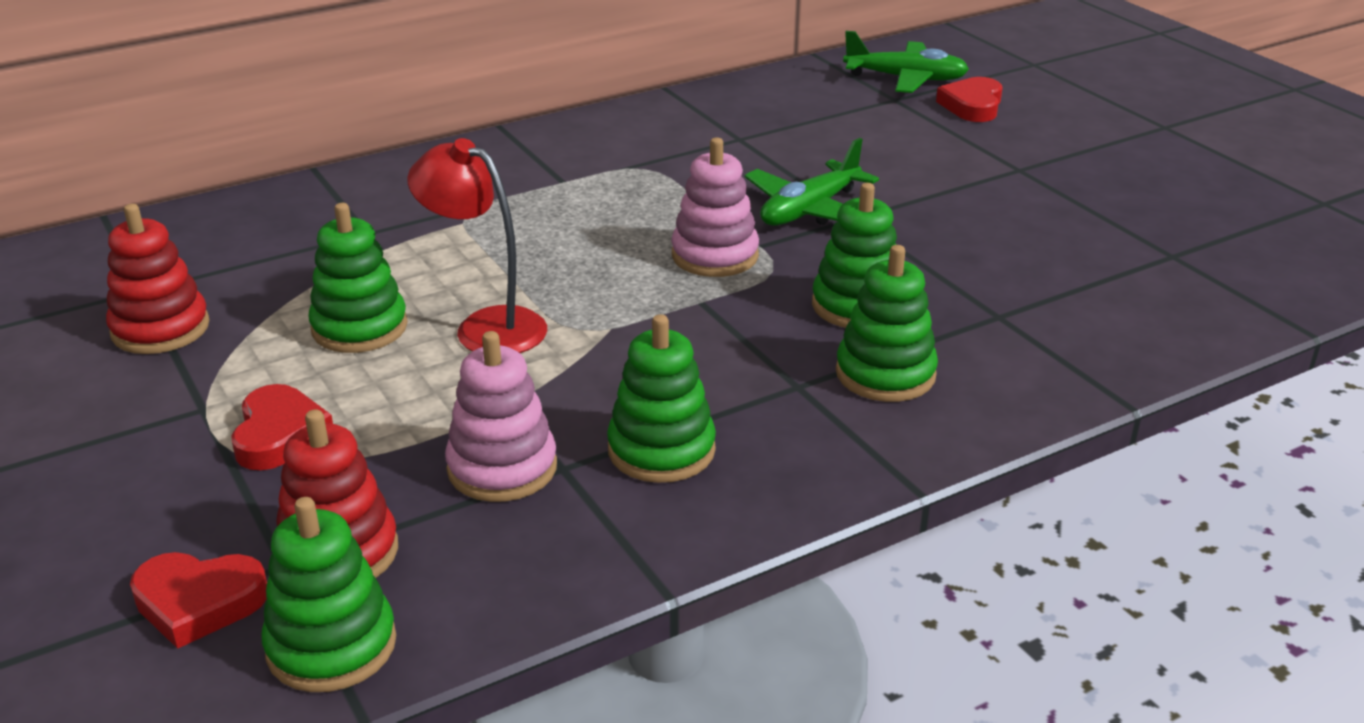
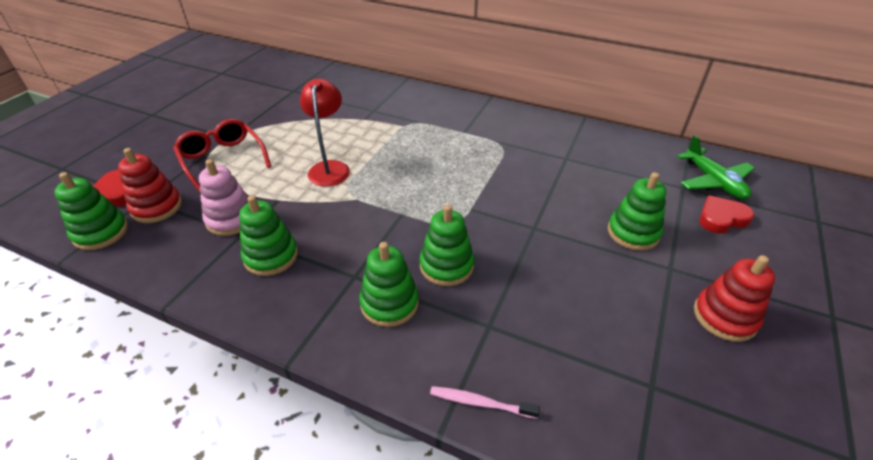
camera: 55 degrees right, 10 degrees up
red stacking toy [106,204,210,354] -> red stacking toy moved to [694,255,775,342]
red heart [231,384,333,470] -> red glasses [173,119,271,192]
green stacking toy [308,203,408,353] -> green stacking toy moved to [608,172,667,251]
pink stacking toy [671,138,759,277] -> none
green plane [745,138,879,226] -> none
none -> pink toothbrush [430,386,540,419]

